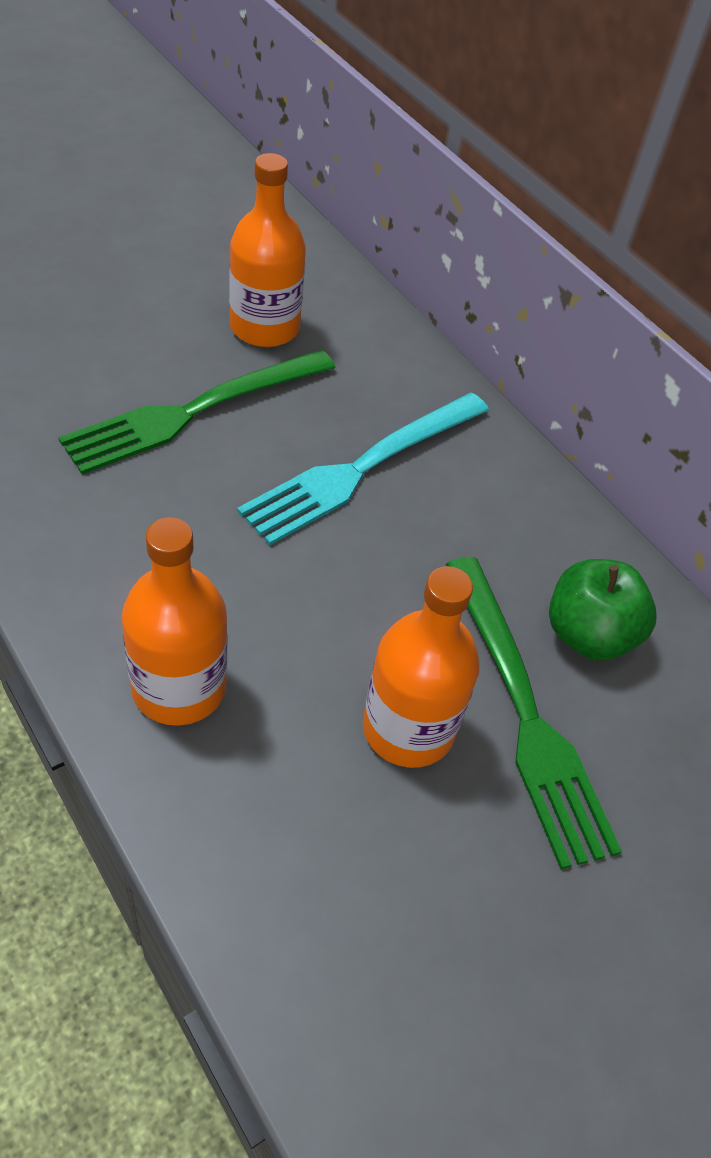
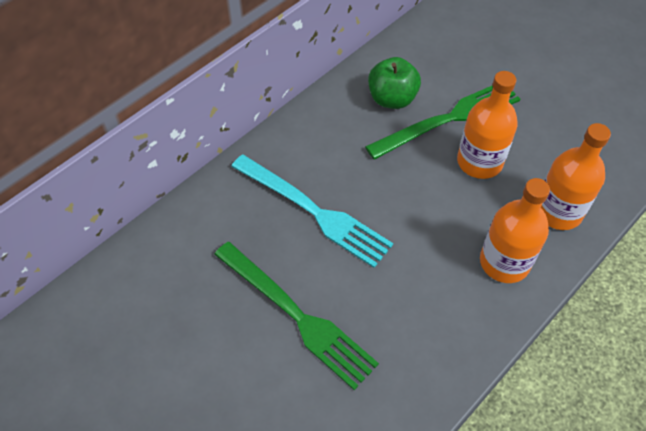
camera: 95 degrees left, 5 degrees up
orange bottle [229,153,306,347] -> orange bottle moved to [541,123,611,230]

